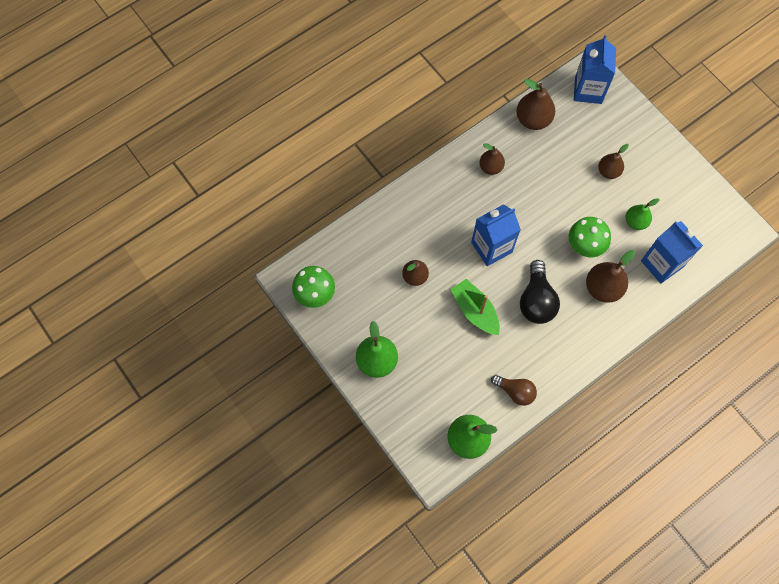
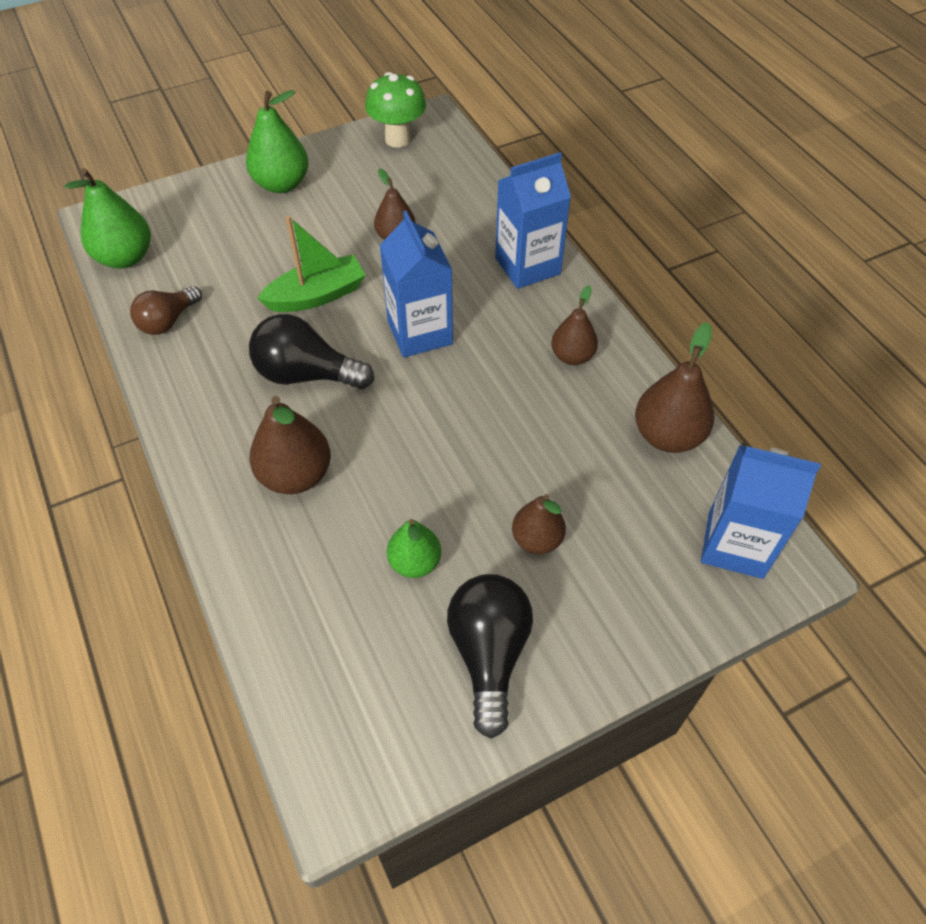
camera: 100 degrees right, 15 degrees down
green mushroom [569,217,611,257] -> none
blue carton [641,221,703,284] -> blue carton moved to [495,152,571,289]
none -> black light bulb [447,574,533,739]

